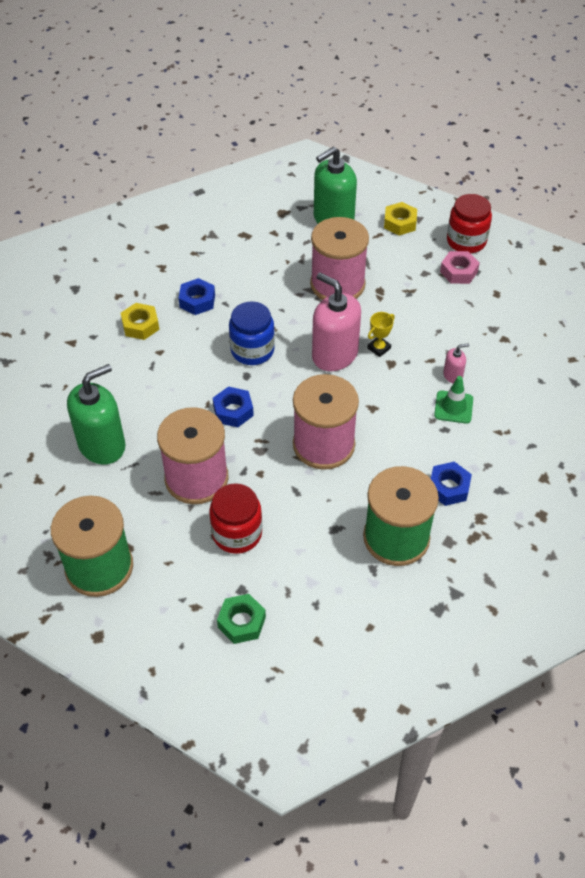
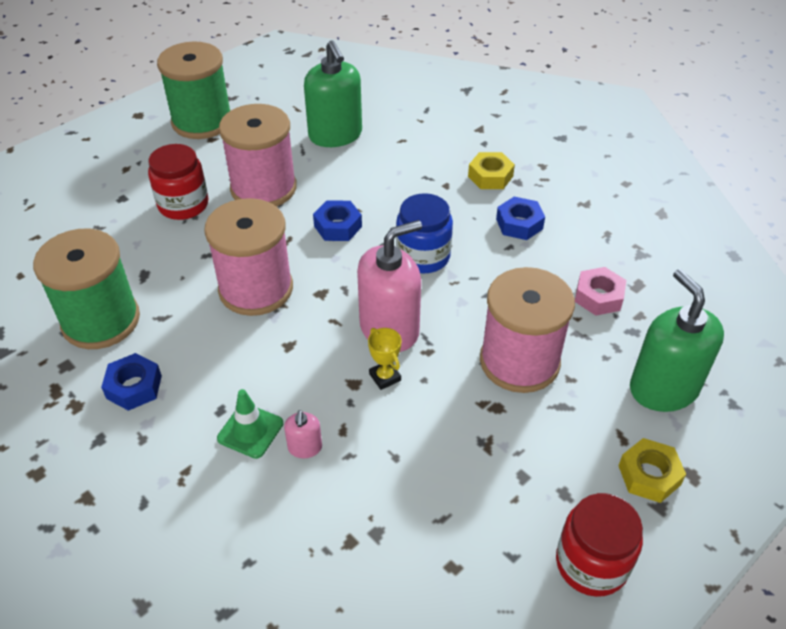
camera: 105 degrees right, 5 degrees down
green nut [217,594,266,644] -> none
pink nut [440,251,480,284] -> pink nut moved to [575,267,626,316]

